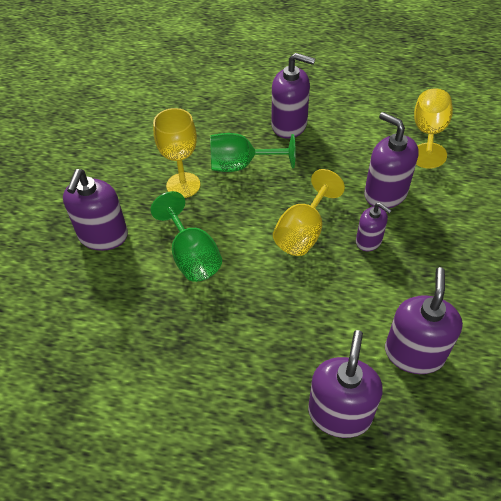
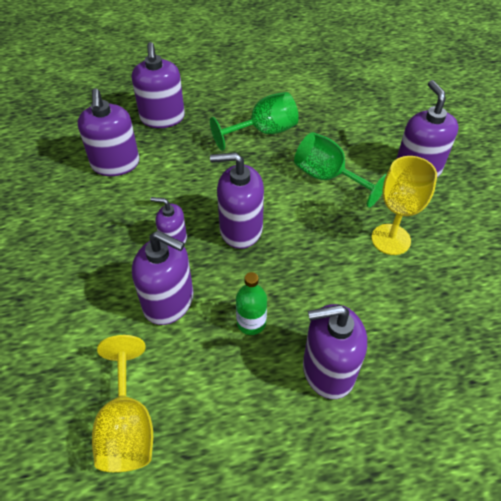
camera: 155 degrees right, 0 degrees up
green goblet [210,133,295,172] -> green goblet moved to [210,92,299,151]
yellow goblet [273,169,345,256] -> purple soap dispenser [210,152,264,249]
none -> green bottle [236,272,267,335]

